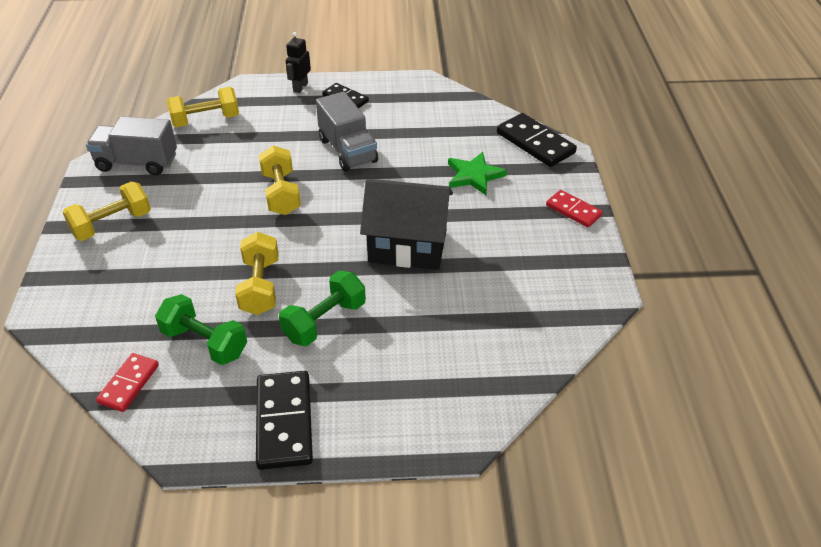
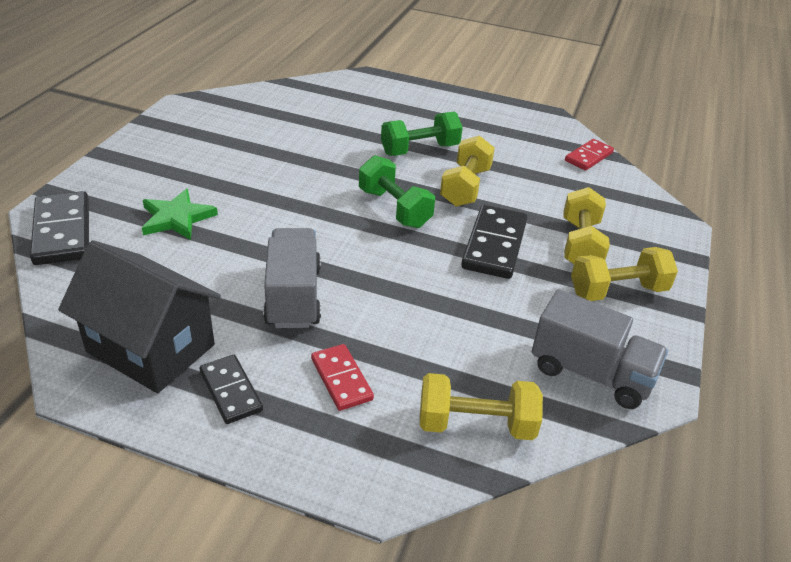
camera: 160 degrees left, 5 degrees down
green dumbbell [155,294,247,365] -> green dumbbell moved to [359,155,435,228]
black domino [256,371,313,470] -> black domino moved to [461,205,527,279]
yellow dumbbell [259,145,301,215] -> yellow dumbbell moved to [563,187,610,264]
black robot [286,32,311,93] -> none
black house [360,179,453,270] -> black house moved to [58,240,221,393]
red domino [546,190,603,227] -> red domino moved to [311,344,374,411]

